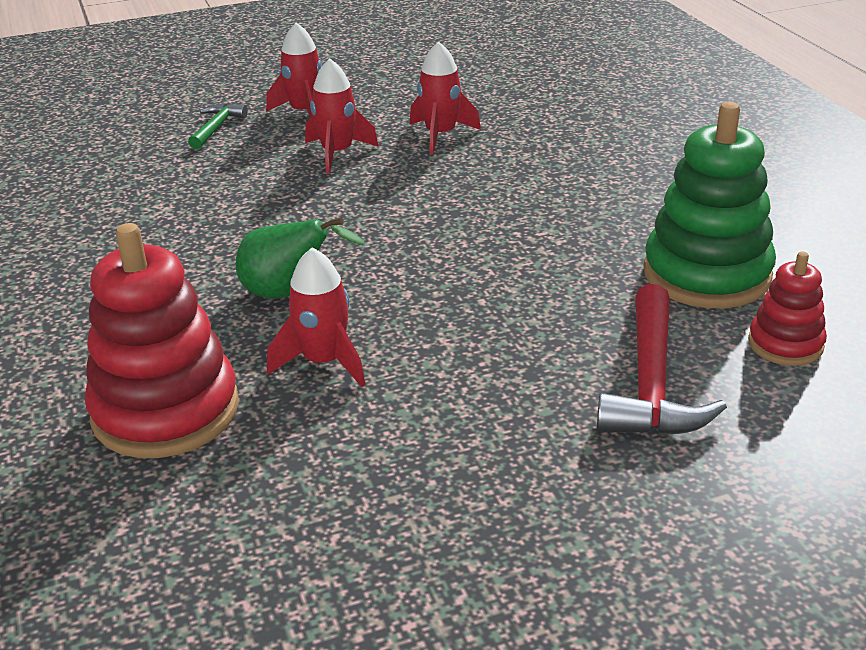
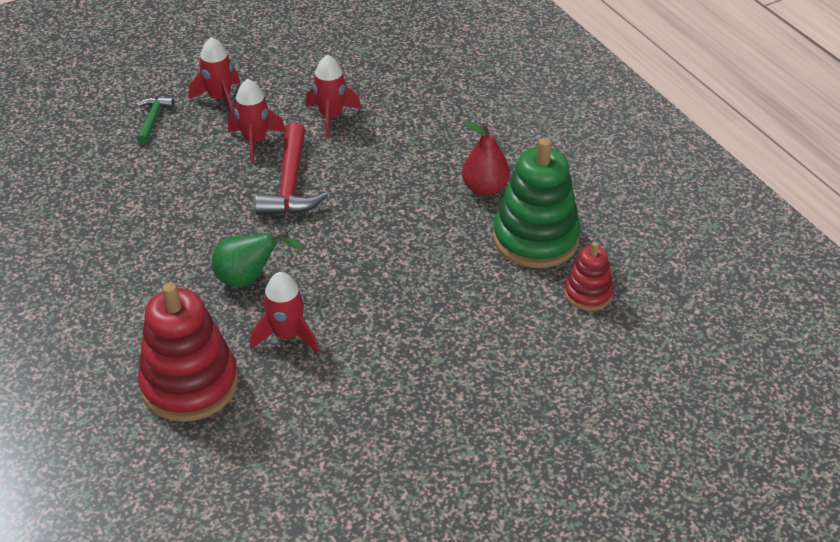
camera: 10 degrees left, 10 degrees up
red hammer [597,284,727,435] -> red hammer moved to [255,122,328,215]
none -> red pear [462,121,510,196]

